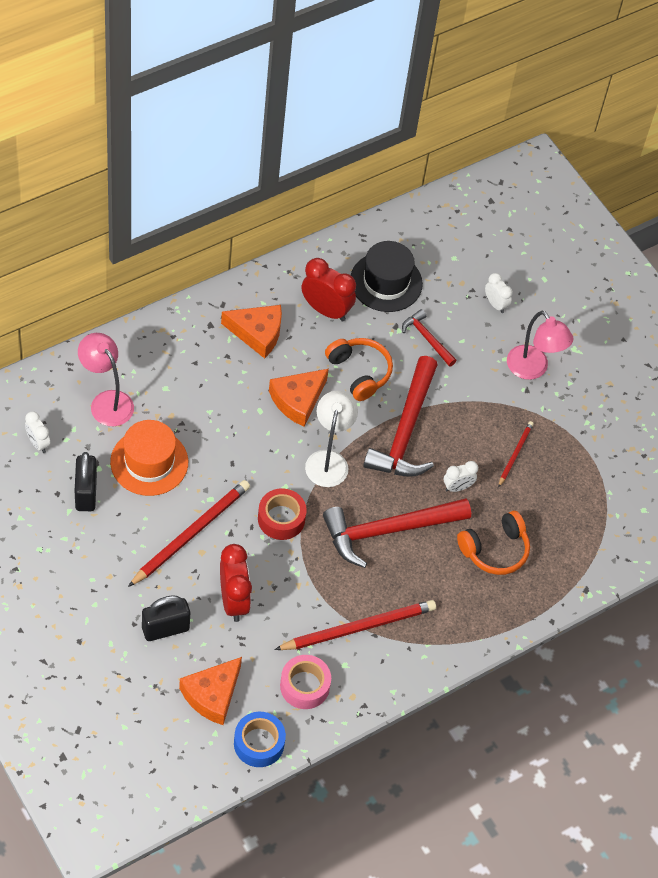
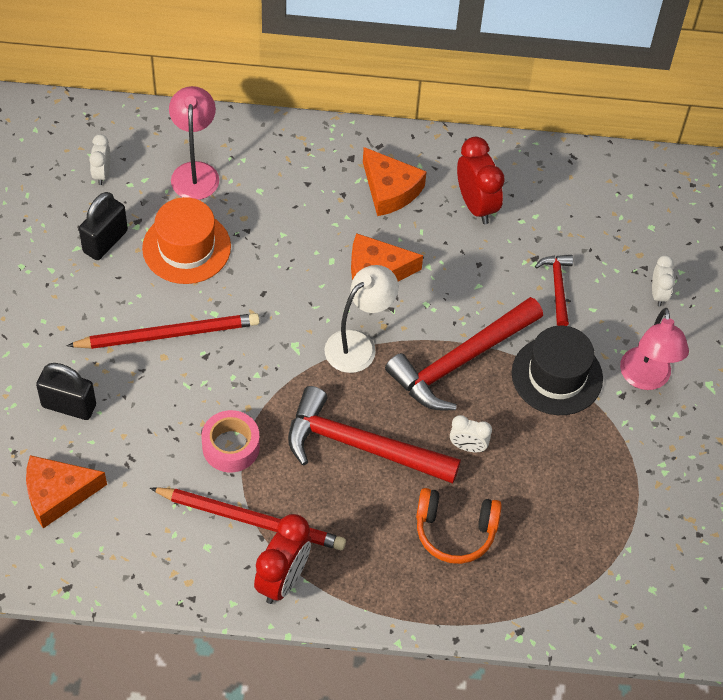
camera: 40 degrees right, 0 degrees up
red clock [220,544,252,622] -> red clock moved to [254,514,311,604]
blue tape [234,712,286,767] -> none
red tape [258,488,307,540] -> none
pink tape [280,655,331,709] -> pink tape moved to [202,410,260,472]
orange headphones [325,338,393,401] -> none
black hat [351,241,423,312] -> black hat moved to [512,326,603,415]
red pencil [498,421,534,487] -> none

